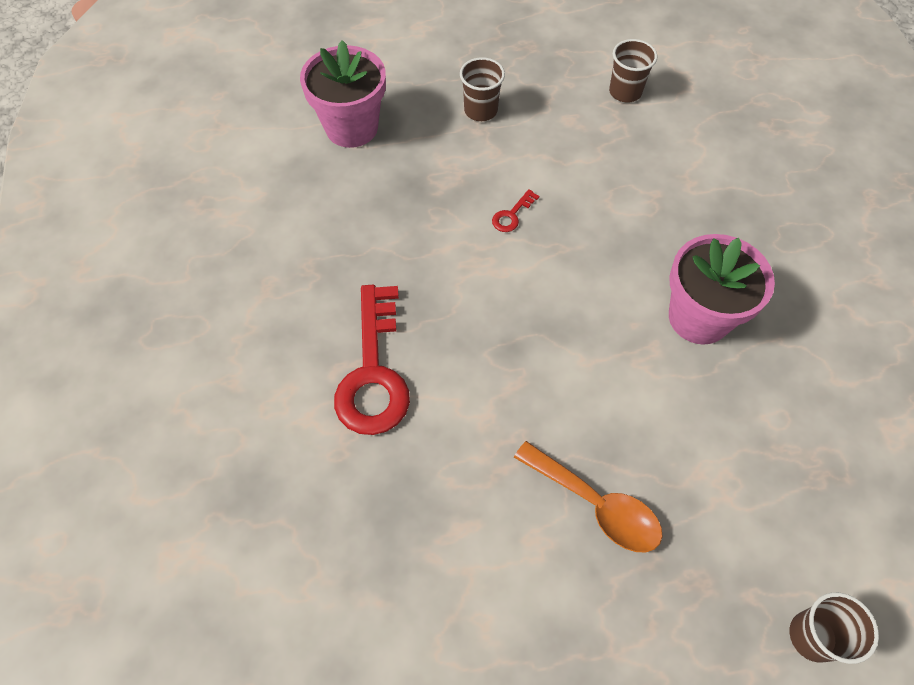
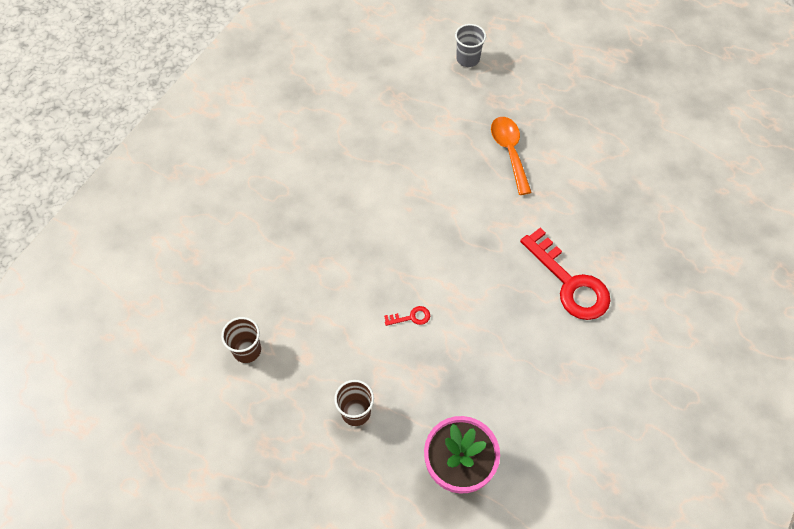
camera: 140 degrees left, 0 degrees up
red key [334,285,410,435] -> red key turned 105 degrees clockwise [520,228,610,320]
pink flower pot [669,234,775,345] -> none
brown cup [790,592,879,664] -> grey cup [455,24,486,67]

